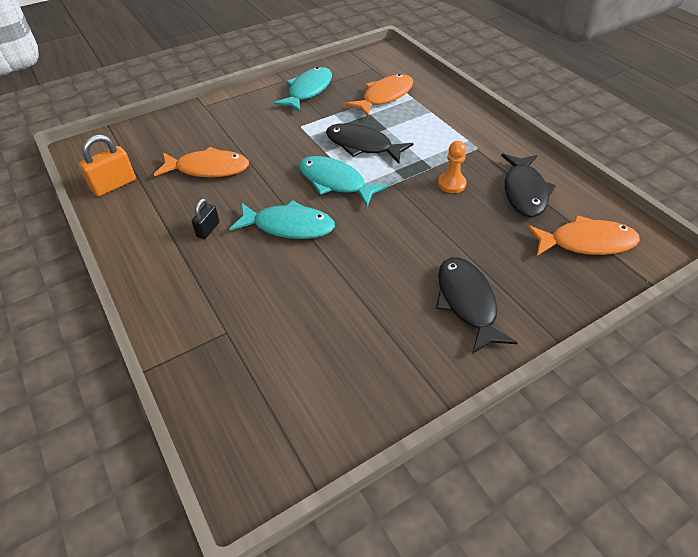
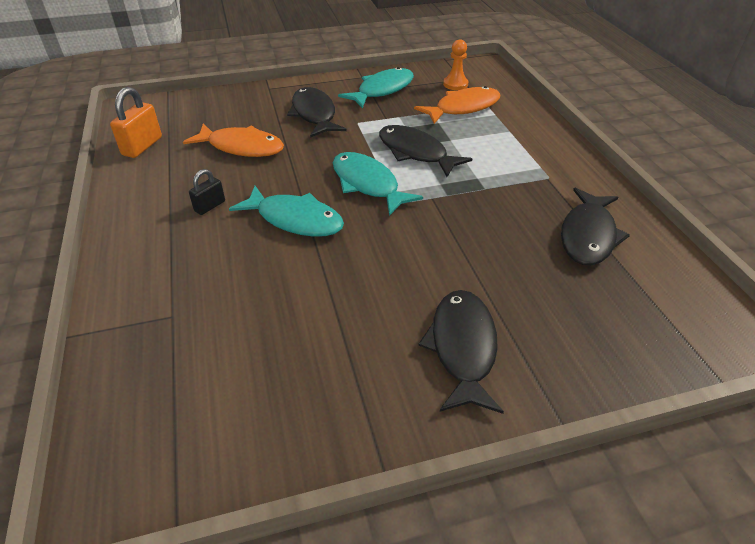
camera: 15 degrees right, 5 degrees down
orange padlock [79,134,136,196] -> orange padlock turned 45 degrees counterclockwise [110,87,162,158]
orange pawn [438,141,467,193] -> orange pawn moved to [443,39,469,90]
orange fish [527,215,640,256] -> none
none -> black fish [287,87,347,138]

